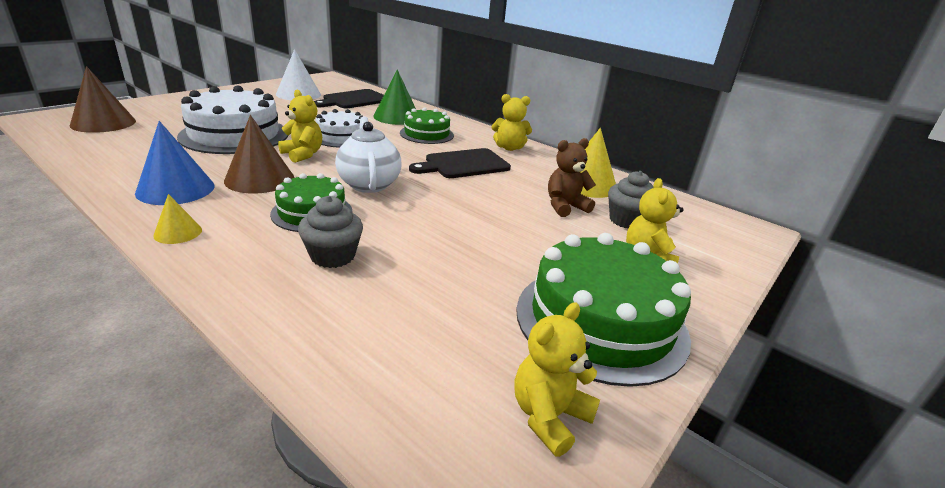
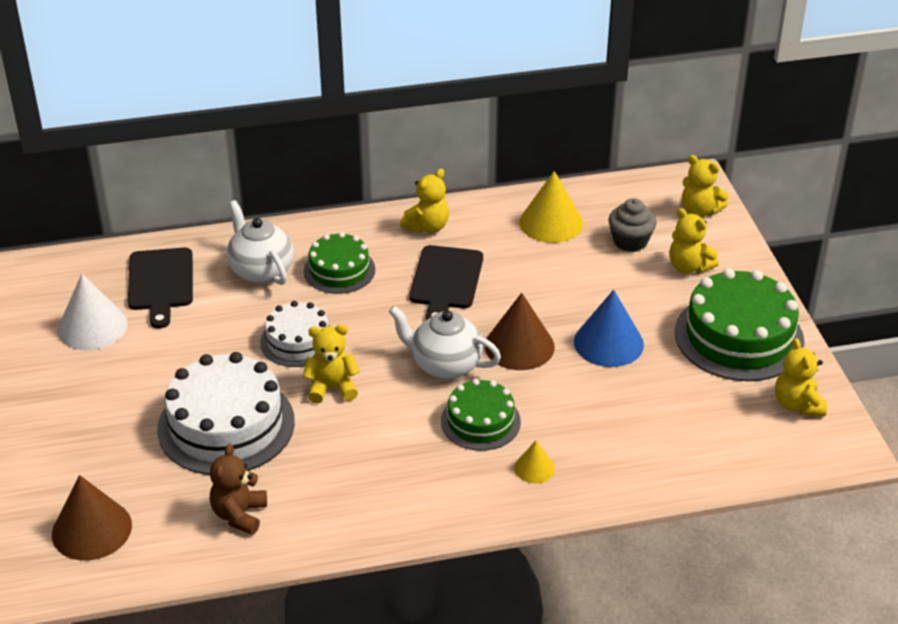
camera: 50 degrees left, 10 degrees up
blue cone [135,121,214,205] -> blue cone moved to [574,290,644,367]
yellow cone [153,194,202,244] -> yellow cone moved to [514,440,555,483]
brown cone [224,115,294,193] -> brown cone moved to [485,293,555,370]
grey cupcake [298,196,363,268] -> none
green cone [374,69,416,125] -> white teapot [227,200,294,285]
brown teddy bear [548,138,596,217] -> brown teddy bear moved to [210,444,267,535]
none -> yellow teddy bear [682,155,729,217]

